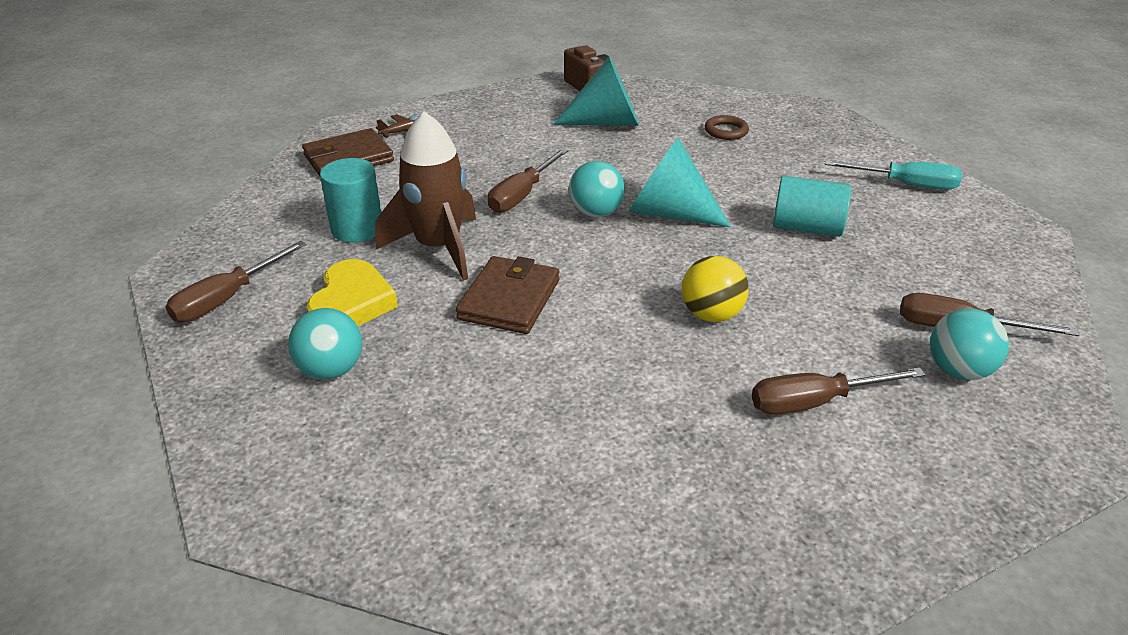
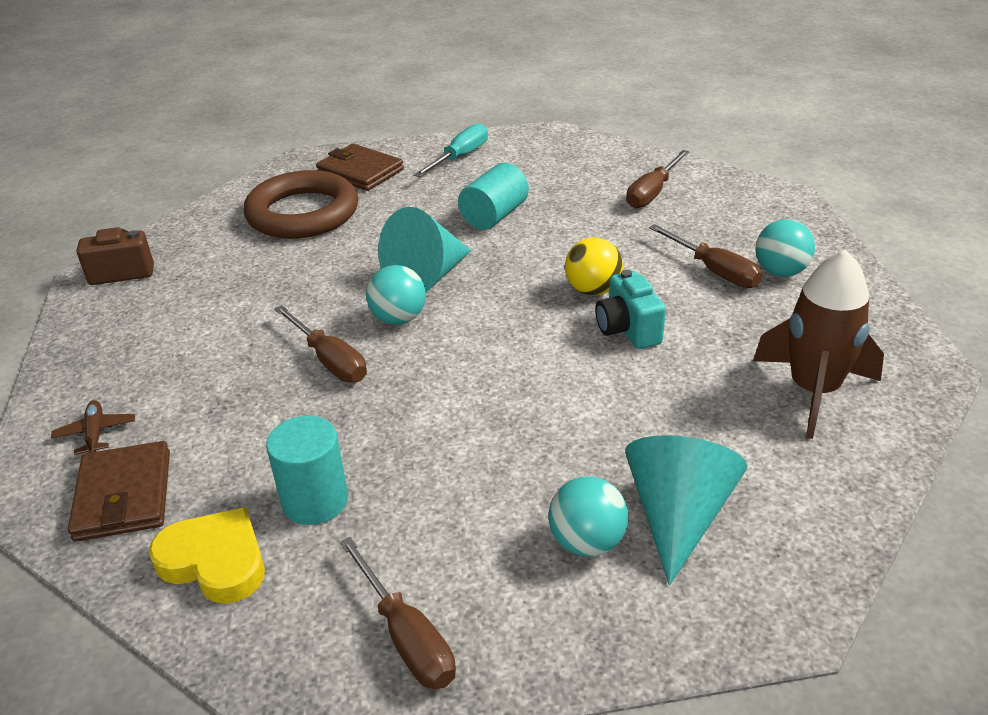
camera: 70 degrees left, 0 degrees up
yellow heart [307,259,398,326] -> yellow heart moved to [149,507,265,604]
brown rocket [375,111,476,281] -> brown rocket moved to [753,249,884,439]
brown wallet [456,256,559,334] -> brown wallet moved to [316,143,404,191]
turquoise cone [554,56,639,126] -> turquoise cone moved to [625,435,747,585]
brown ring [705,115,749,140] -> brown ring [244,170,358,239], size x2.46
brown screwdriver [752,368,926,415] -> brown screwdriver turned 45 degrees counterclockwise [649,224,762,288]
turquoise ball [930,308,1009,380] -> turquoise ball moved to [755,219,815,277]
none -> turquoise camera [595,270,666,349]

